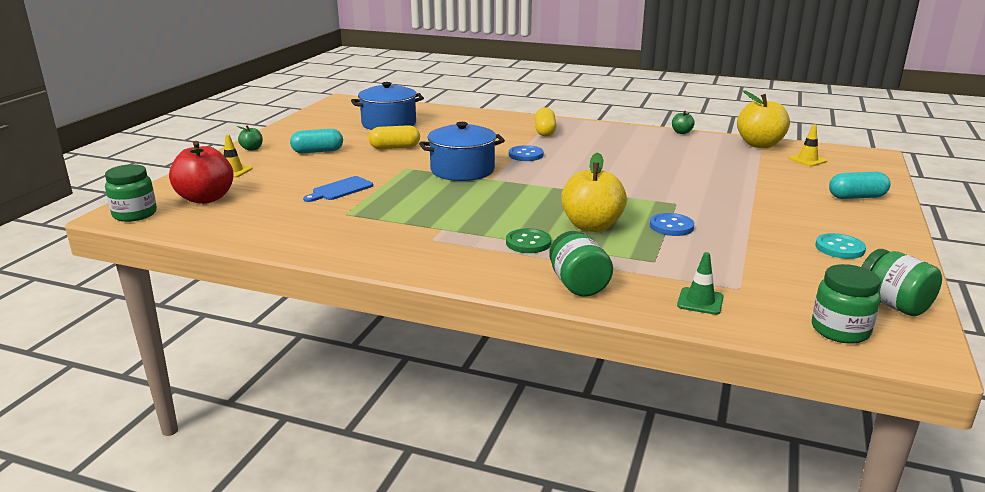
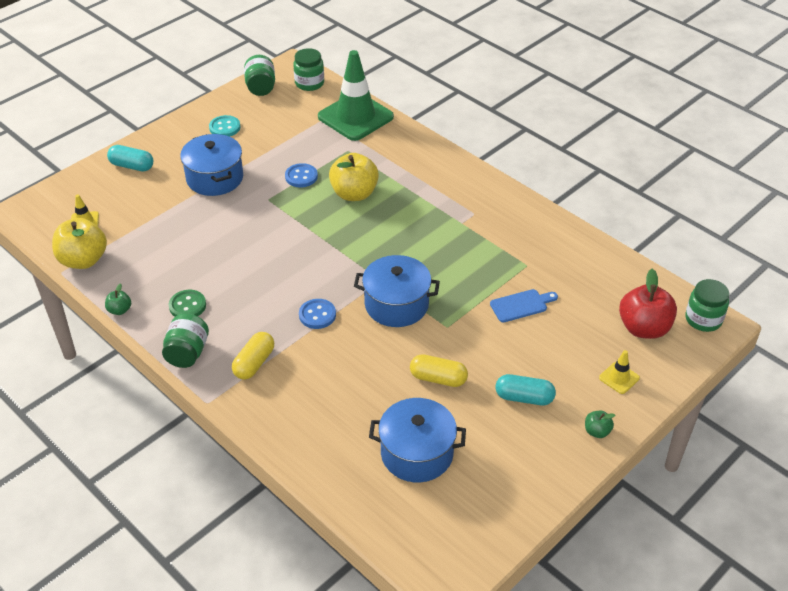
camera: 155 degrees left, 20 degrees up
green button [506,228,551,253] -> green button moved to [169,290,206,317]
green jar [549,231,613,297] -> green jar moved to [162,313,209,368]
green traffic cone [677,252,724,315] -> green traffic cone [318,50,394,141], size x2.41
none -> blue pot [180,134,243,196]

